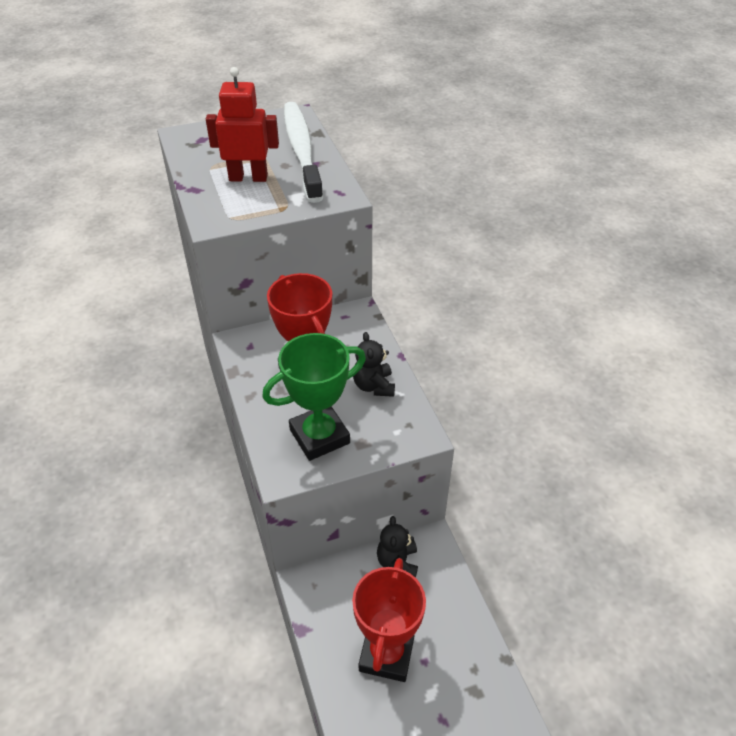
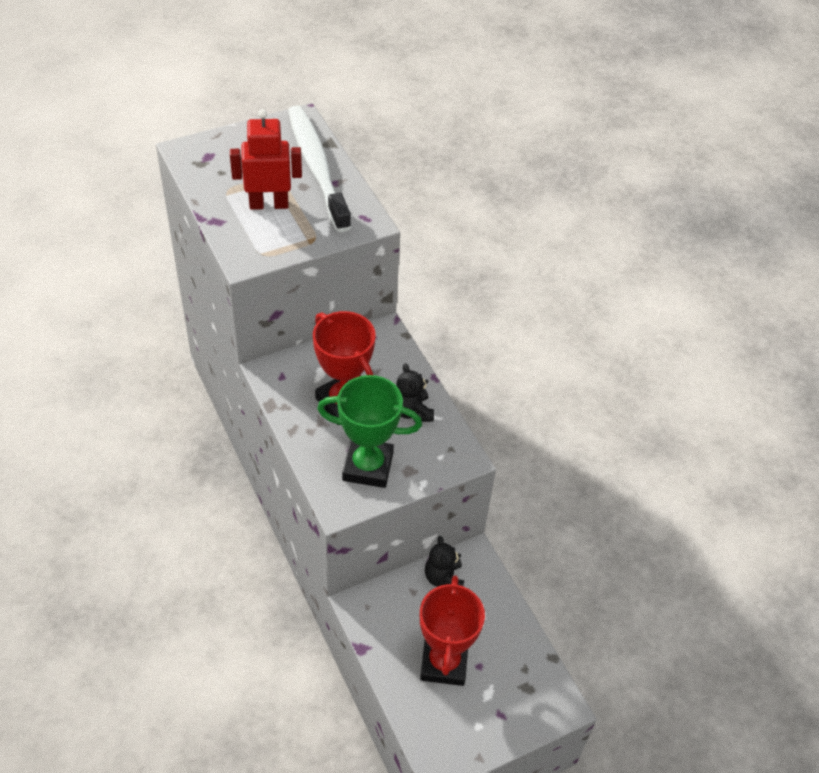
camera: 10 degrees left, 5 degrees up
green trophy [262,333,366,461] -> green trophy turned 45 degrees clockwise [317,375,422,488]

